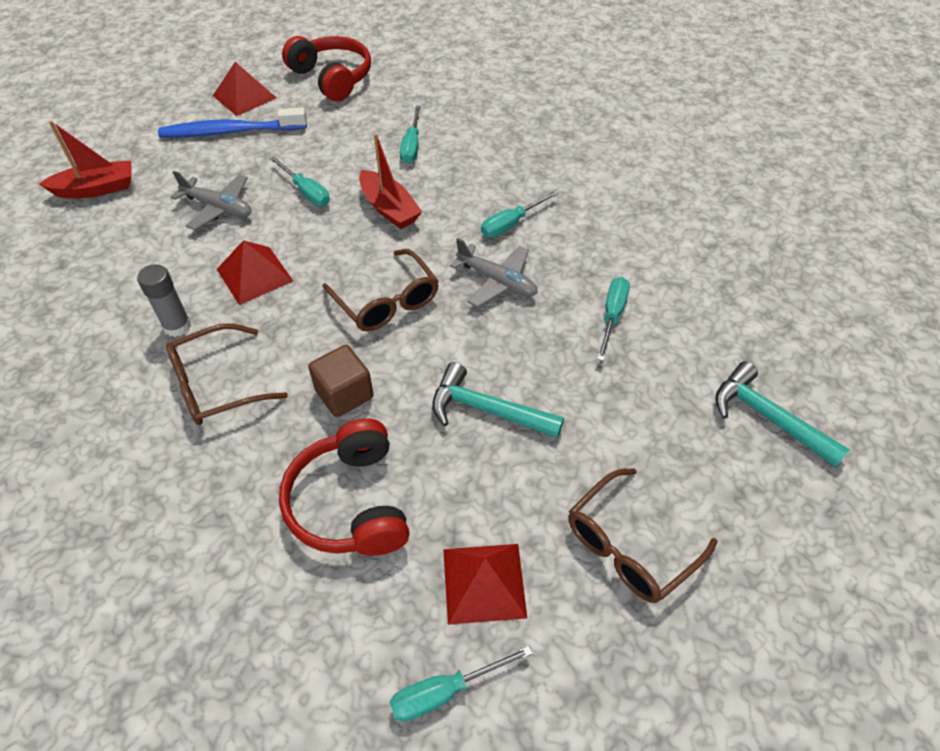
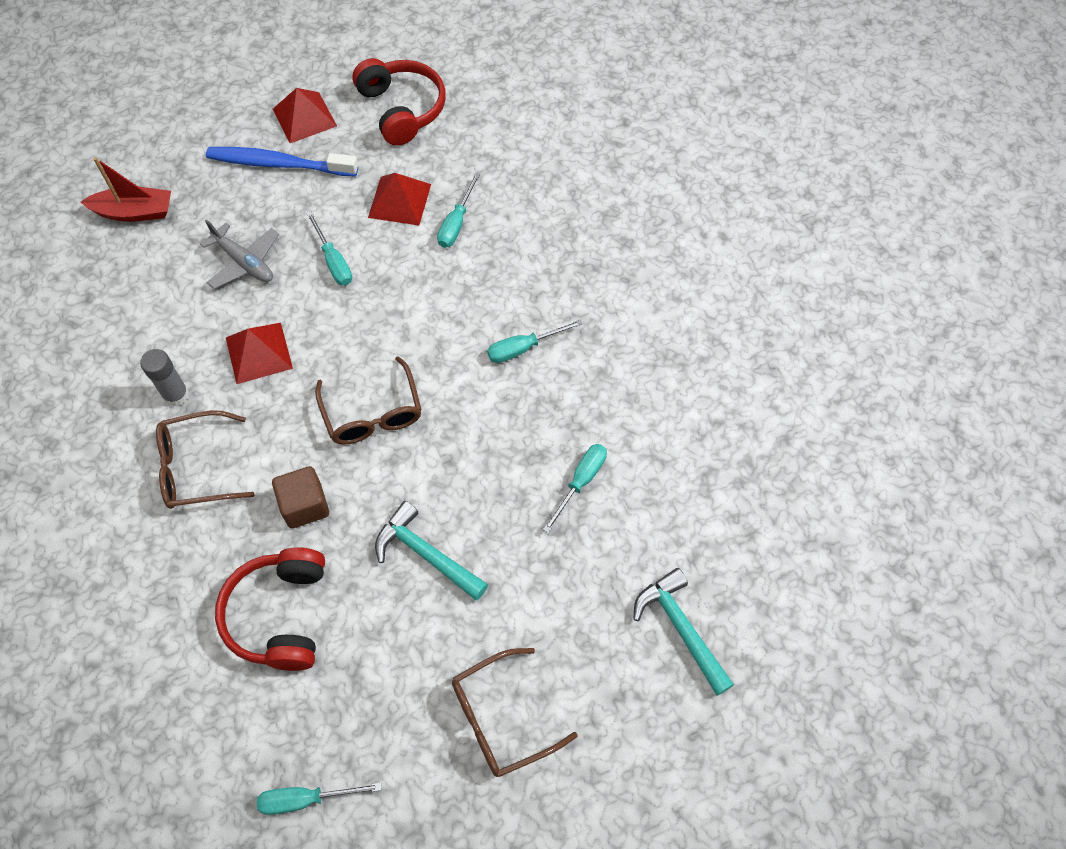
camera: 15 degrees right, 10 degrees up
red boat [359,133,422,229] -> none
red pyramid [443,544,527,625] -> red pyramid moved to [368,173,431,225]
grey plane [450,238,538,308] -> none

